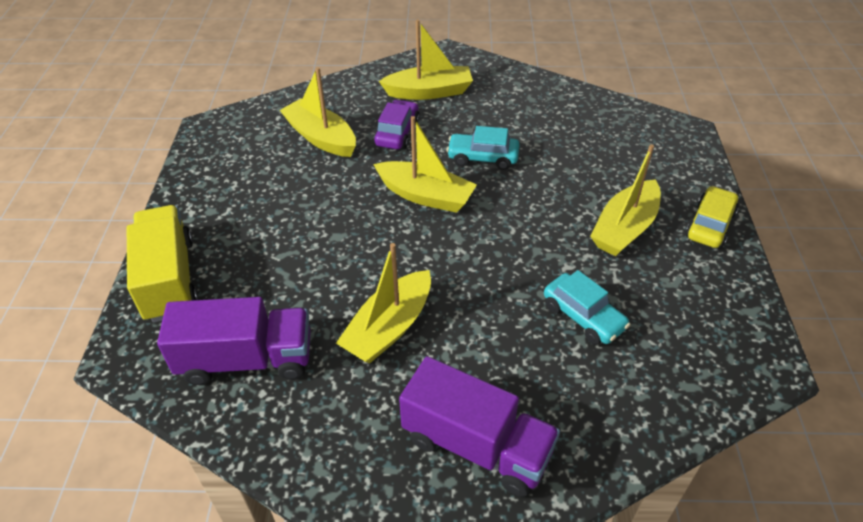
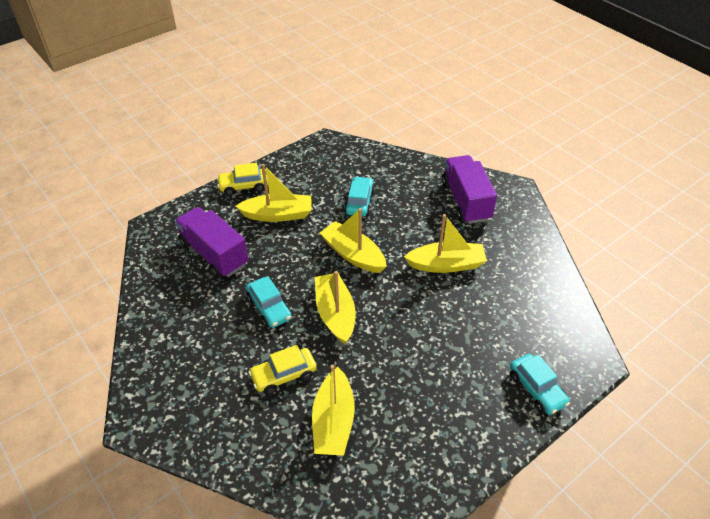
camera: 130 degrees left, 0 degrees up
yellow truck [127,205,198,322] -> turquoise car [510,354,570,415]
purple truck [157,297,311,385] -> purple truck moved to [175,207,249,278]
purple car [374,99,420,149] -> yellow car [249,345,317,394]
yellow boat [379,19,473,100] -> yellow boat moved to [320,208,387,273]

